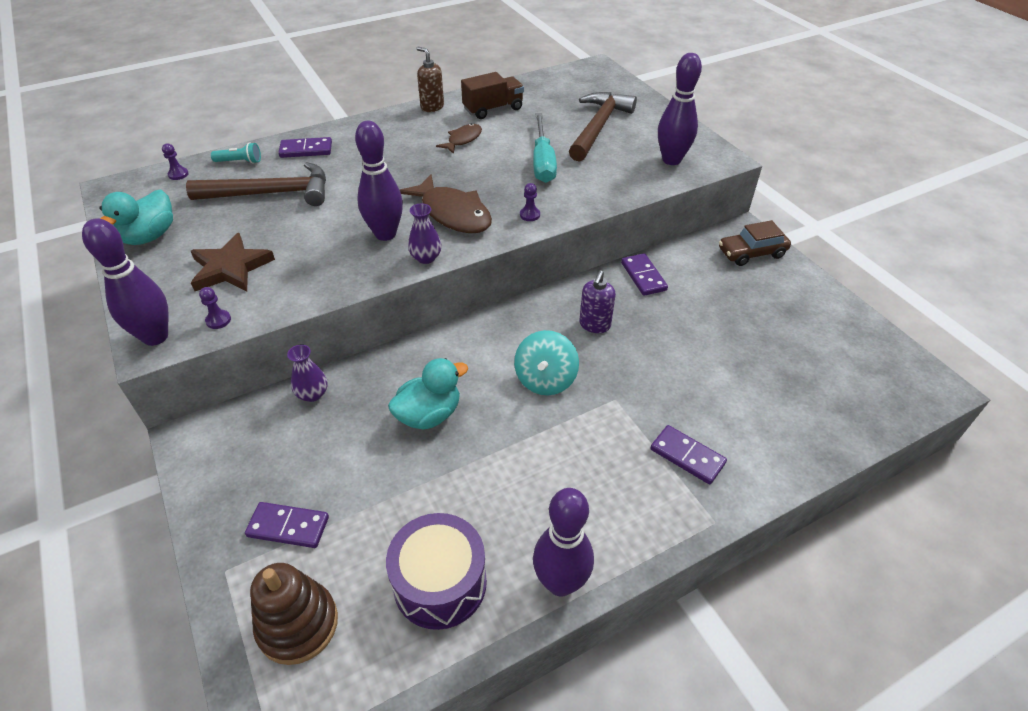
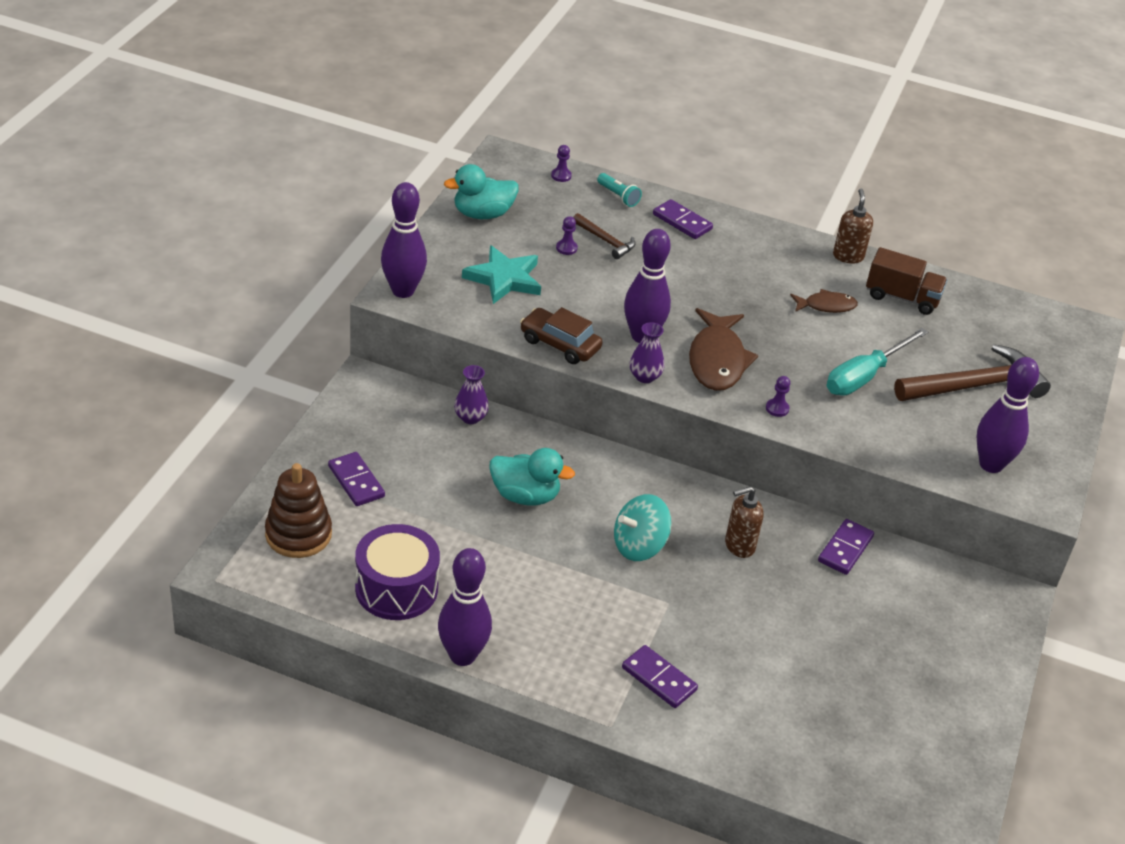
camera: 45 degrees right, 5 degrees down
brown hammer [186,162,326,206] -> brown hammer [573,213,636,259], size x0.51
brown star [191,233,275,291] -> turquoise star [462,245,541,304]
purple pawn [199,287,231,329] -> purple pawn moved to [556,216,578,255]
purple soap dispenser [579,270,616,333] -> brown soap dispenser [725,486,764,558]
purple domino [651,425,727,484] -> purple domino turned 45 degrees counterclockwise [622,645,698,708]
brown car [719,220,791,266] -> brown car moved to [520,307,602,364]

